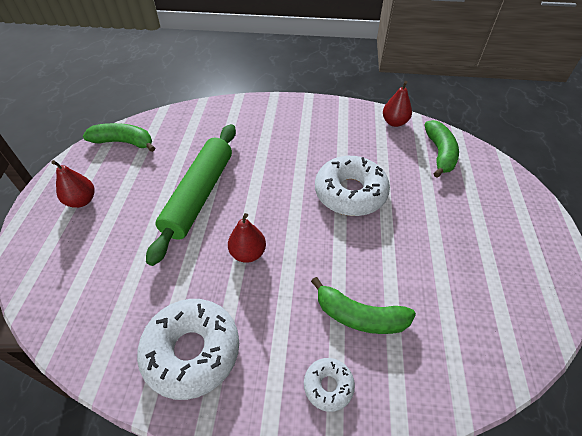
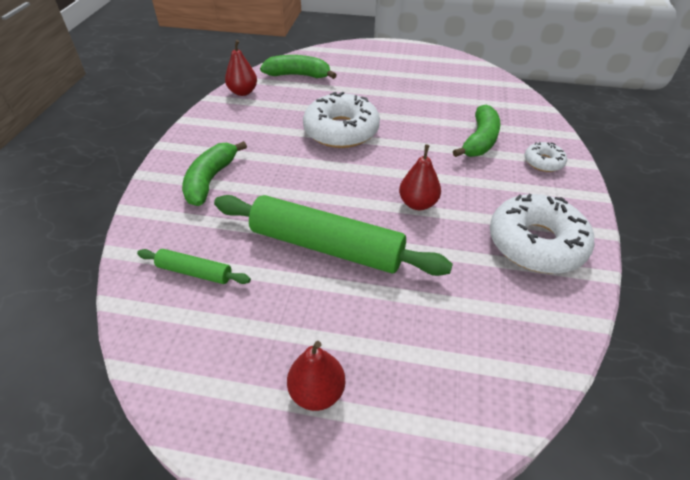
camera: 85 degrees left, 5 degrees down
green banana [83,123,155,152] -> green banana moved to [182,141,247,206]
none -> green rolling pin [137,249,251,284]

